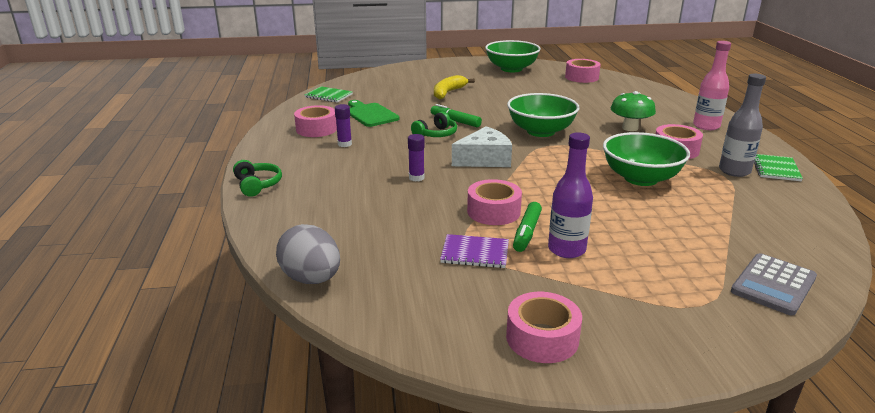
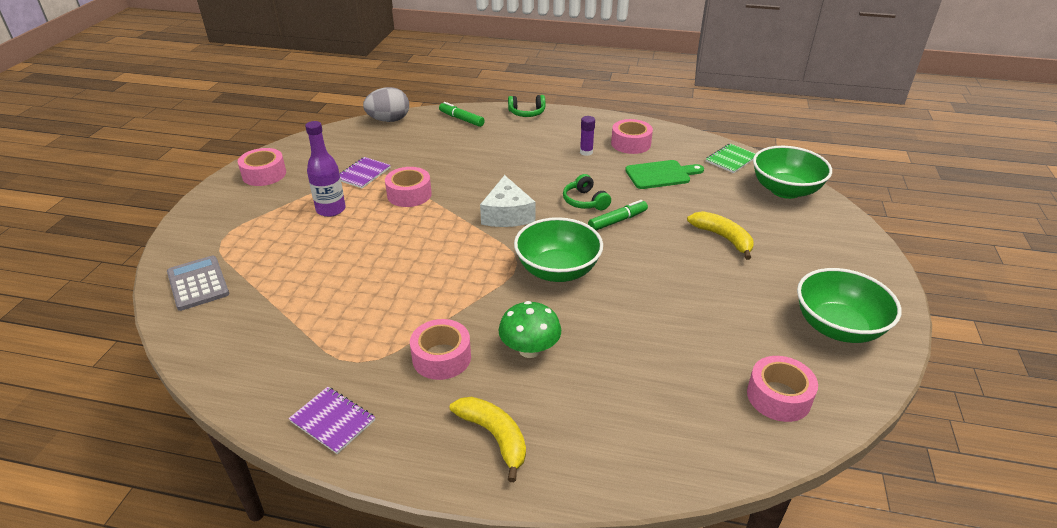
camera: 110 degrees right, 10 degrees up
purple glue stick [408,134,425,181] -> none
green marker [513,202,542,252] -> green marker moved to [439,102,485,127]
green bowl [603,132,690,186] -> green bowl moved to [753,146,832,199]
pink bottle [693,41,731,130] -> yellow banana [450,397,526,482]
grey bottle [719,74,766,177] -> none
green notebook [754,154,803,181] -> purple notebook [288,387,375,454]

